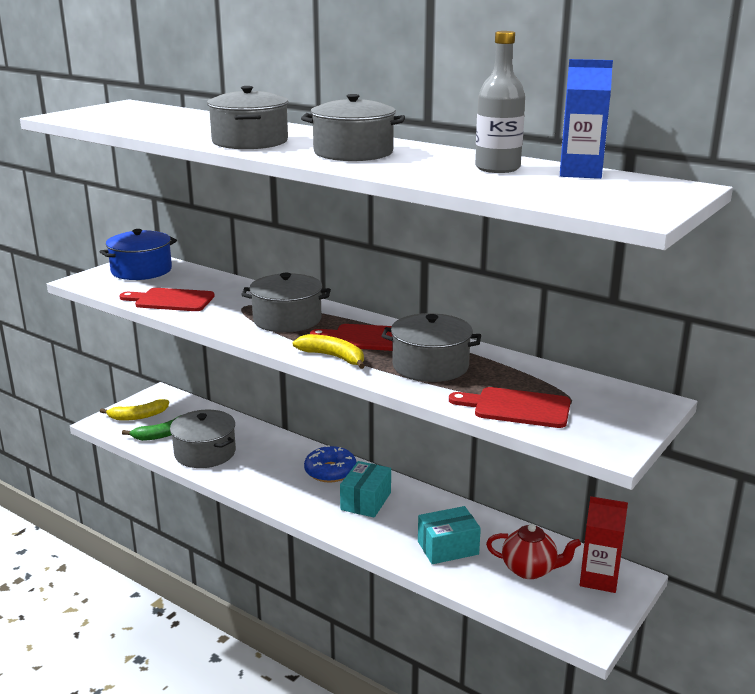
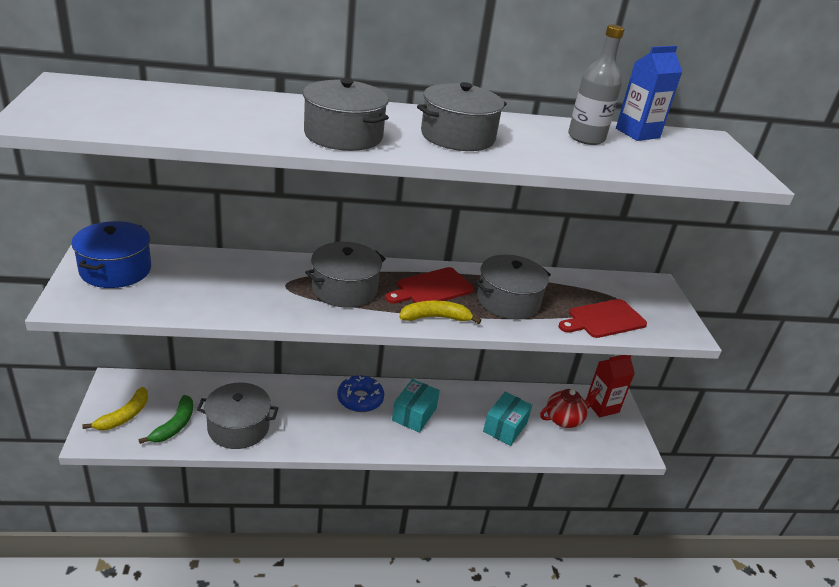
camera: 45 degrees left, 10 degrees up
red cutting board [119,288,214,311] -> none
turquoise box [340,461,391,517] -> turquoise box turned 45 degrees clockwise [392,379,440,433]

